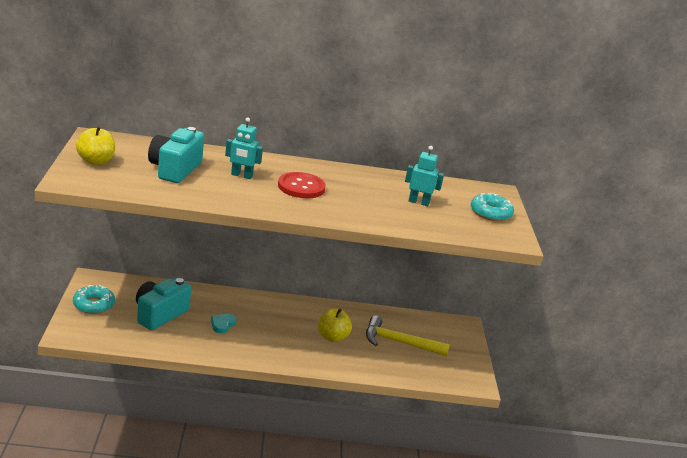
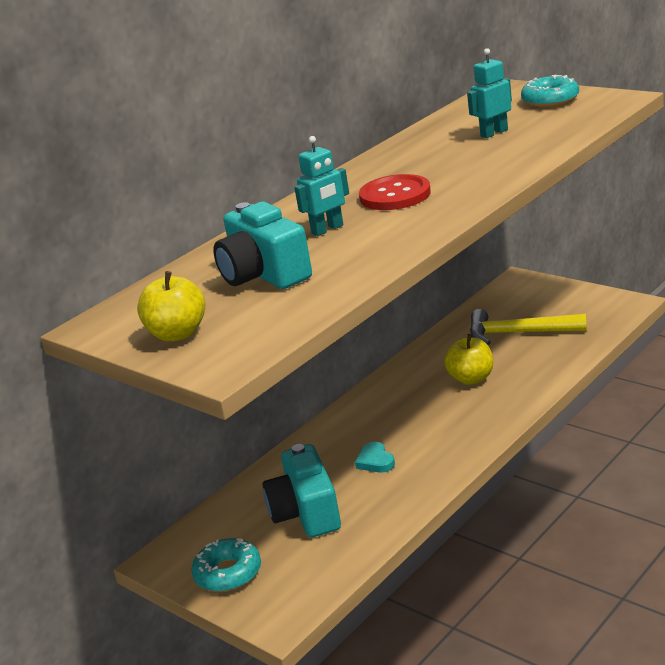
camera: 40 degrees left, 0 degrees up
yellow hammer [366,315,450,356] -> yellow hammer turned 45 degrees clockwise [470,309,587,345]

